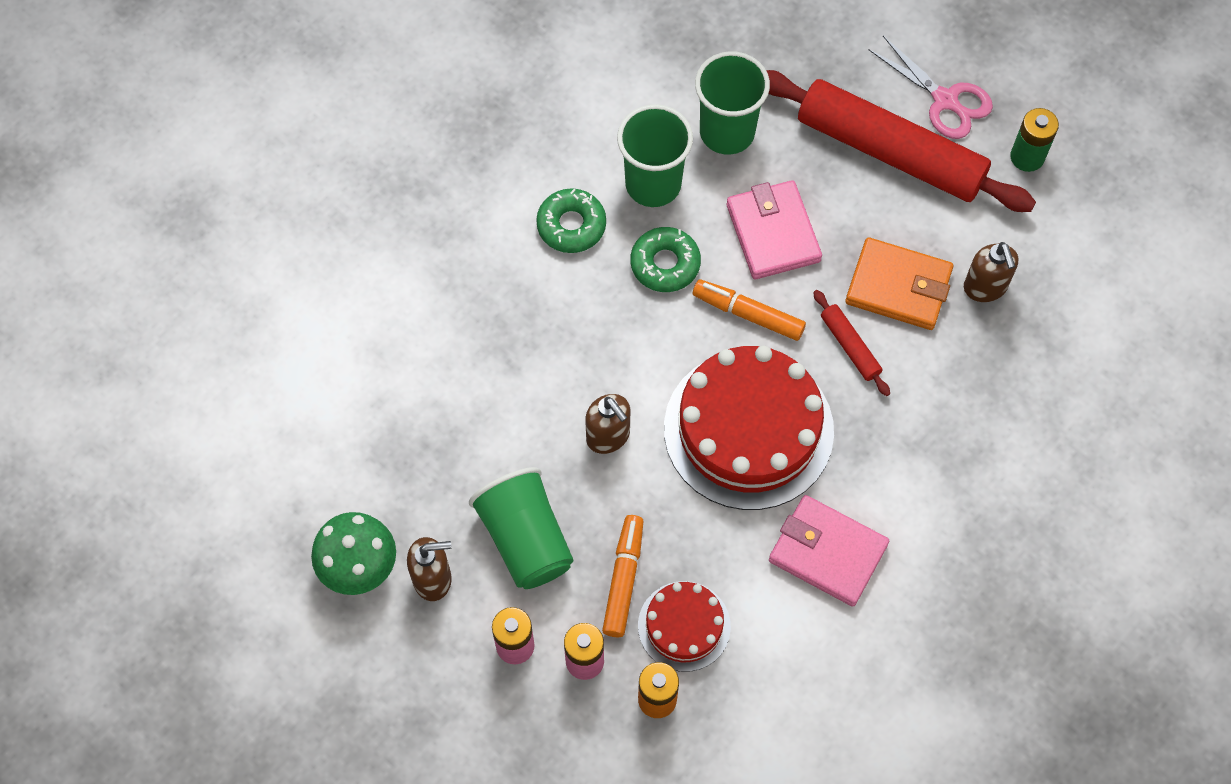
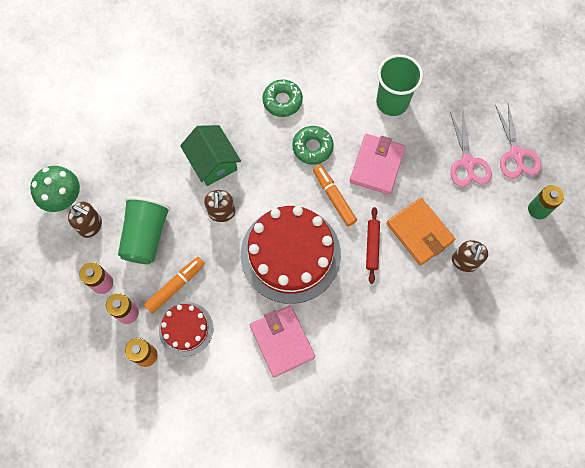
camera: 35 degrees right, 5 degrees up
green cup [617,104,693,207] -> none
red rolling pin [766,70,1036,212] -> pink scissors [450,112,492,187]
none -> green house [180,125,241,186]

